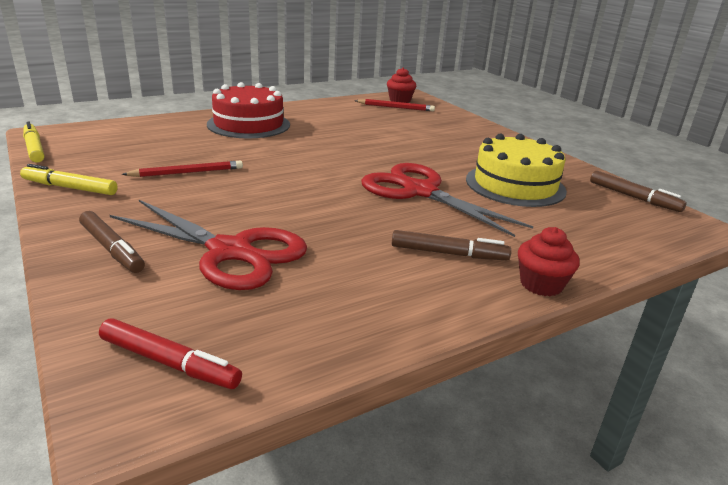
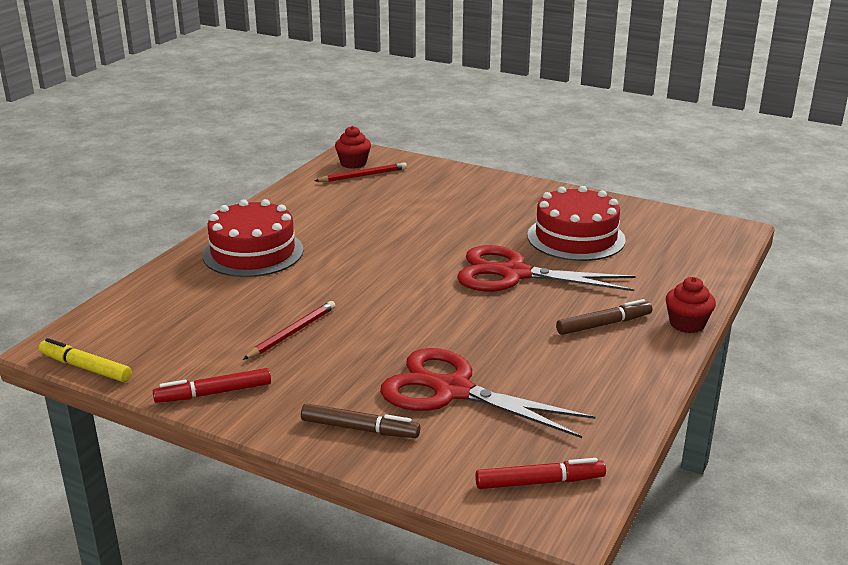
camera: 30 degrees left, 0 degrees up
yellow marker [20,164,118,195] -> red marker [153,368,271,403]
red scissors [110,200,307,290] -> red scissors turned 150 degrees counterclockwise [380,348,595,438]
yellow cake [466,134,567,207] -> red cake [527,186,626,261]
brown marker [590,171,687,212] -> none

